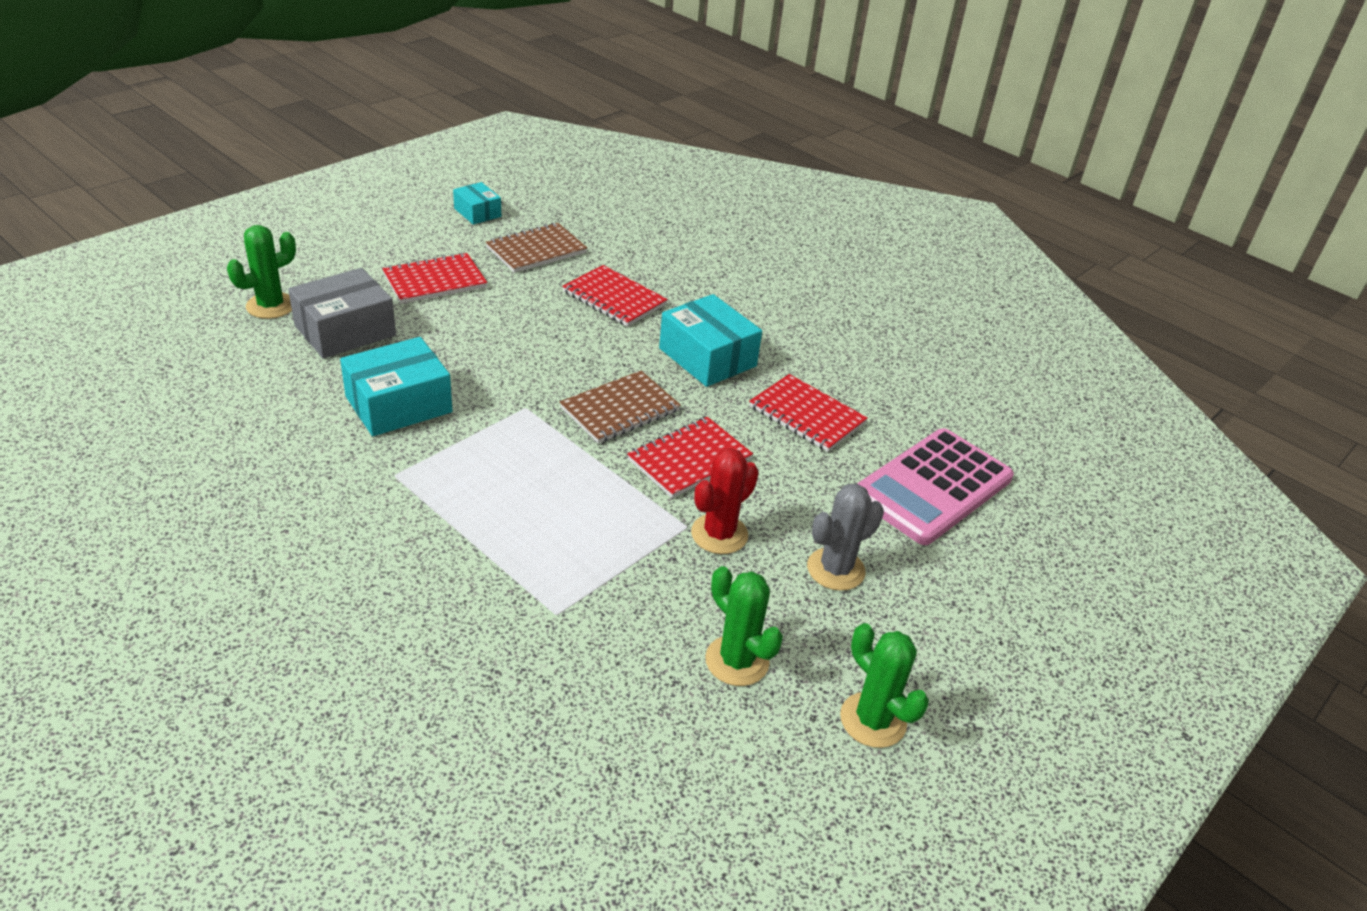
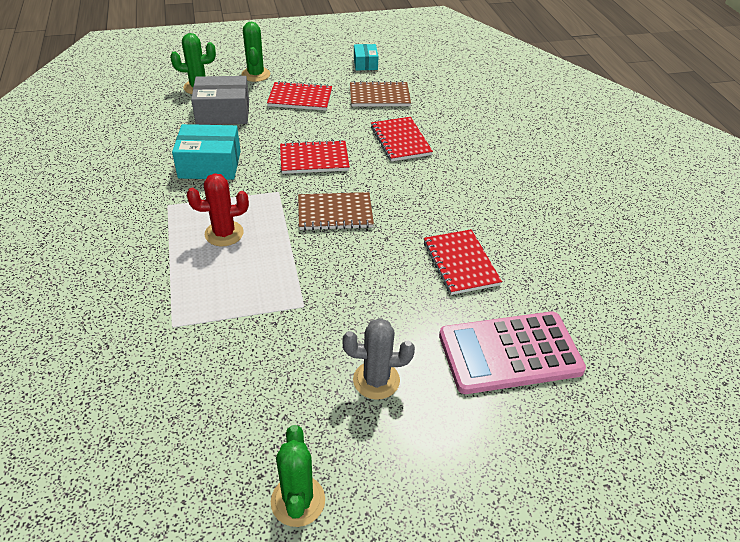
camera: 35 degrees right, 5 degrees up
red notebook [627,417,753,498] -> red notebook moved to [280,140,350,174]
turquoise box [659,294,762,387] -> none
red cactus [691,448,759,554] -> red cactus moved to [187,173,249,246]
green cactus [705,566,783,686] -> green cactus moved to [241,22,270,82]

